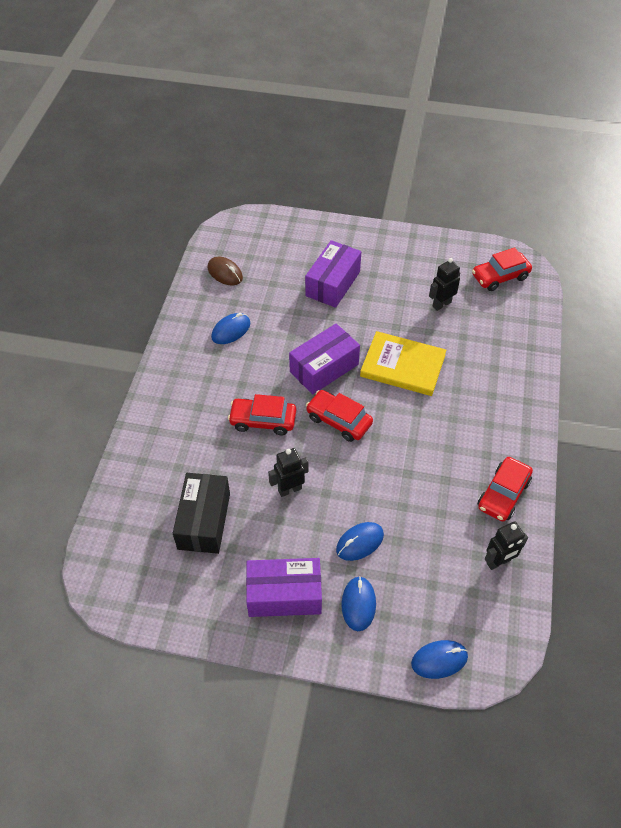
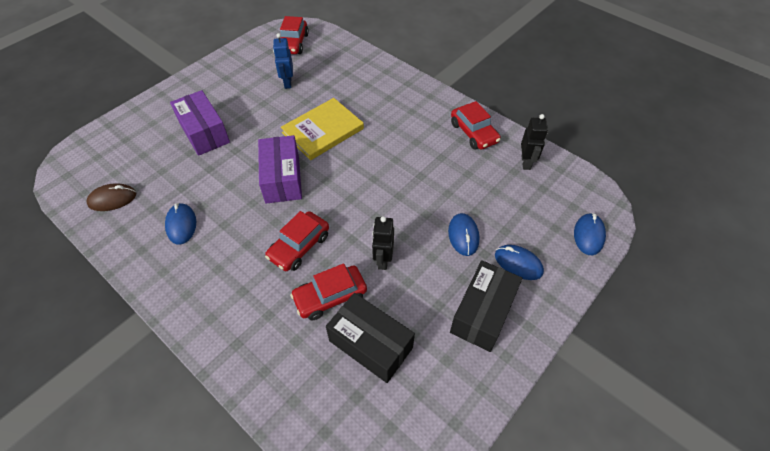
camera: 60 degrees left, 0 degrees up
purple box [246,558,322,617] -> black box [450,260,522,352]
red car [306,390,373,442] -> red car moved to [290,263,367,320]
black robot [429,258,460,311] -> blue robot [273,33,293,89]

